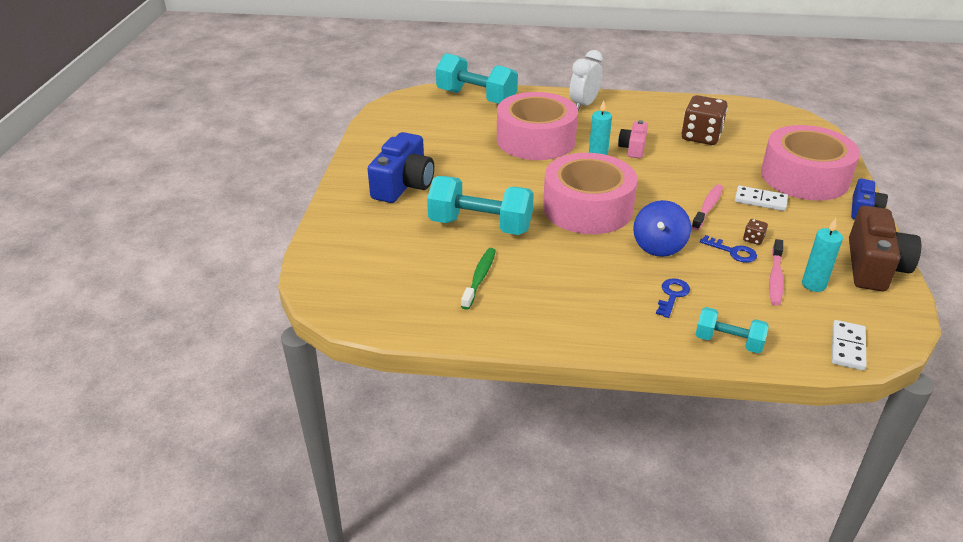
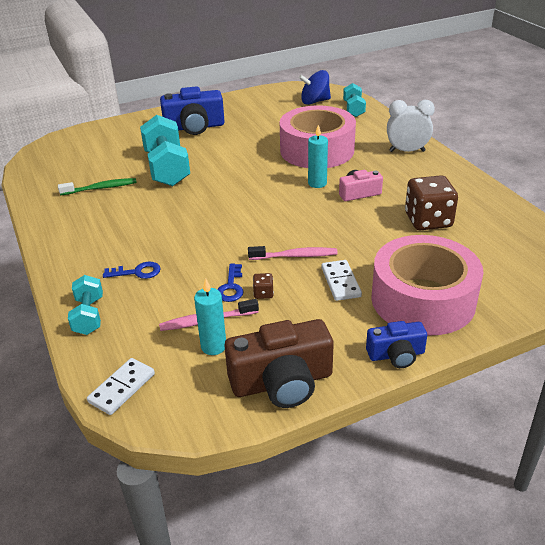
camera: 60 degrees right, 0 degrees up
turquoise dumbbell [436,53,518,104] -> turquoise dumbbell [343,83,366,117], size x0.55
pink tape [543,153,637,234] -> none
blue spinning top [633,200,691,257] -> blue spinning top moved to [299,70,331,105]
white domino [832,320,866,371] -> white domino turned 45 degrees counterclockwise [87,358,155,415]

